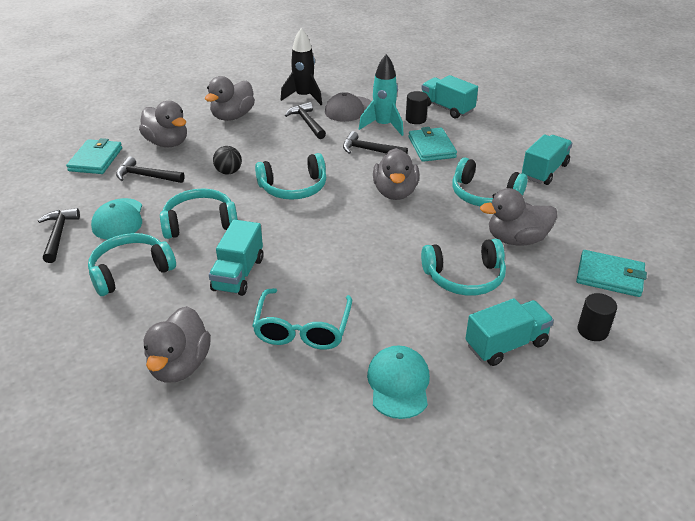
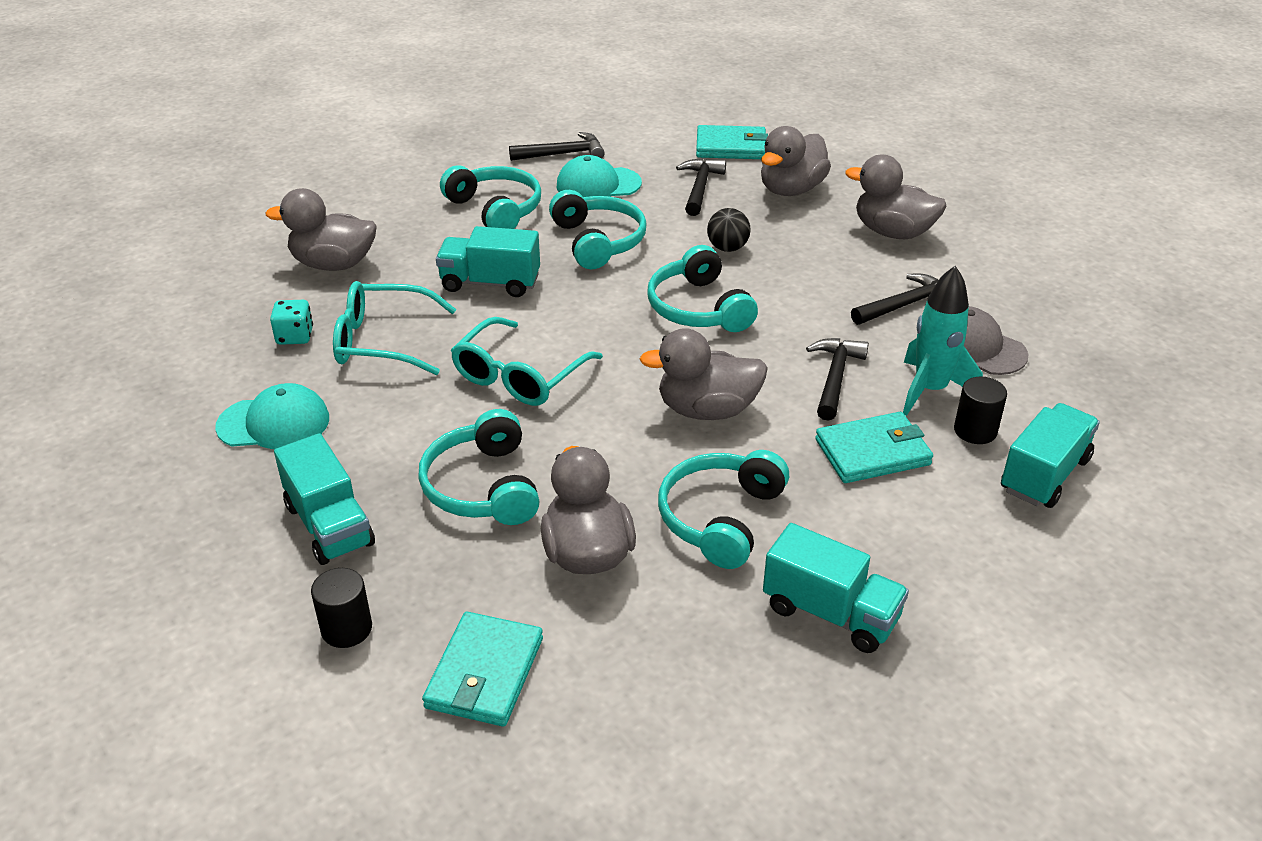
camera: 85 degrees right, 0 degrees up
black rocket [281,28,322,105] -> none
none -> turquoise dice [270,300,313,345]
none -> turquoise glasses [451,317,603,406]

